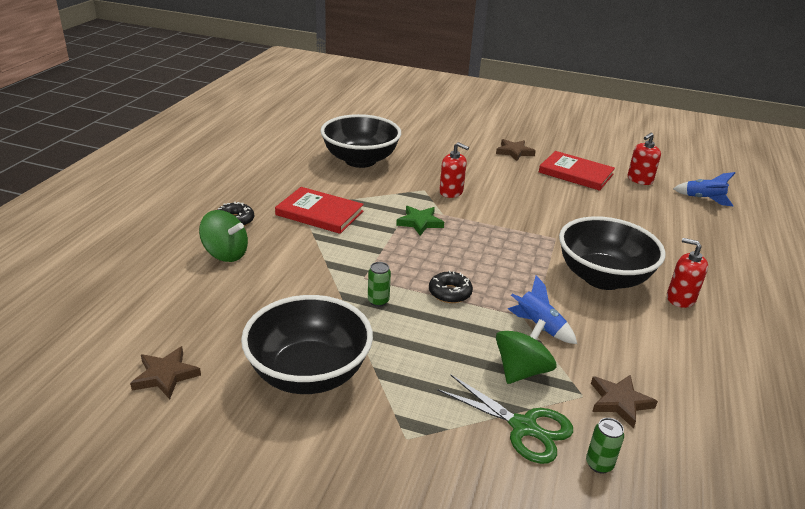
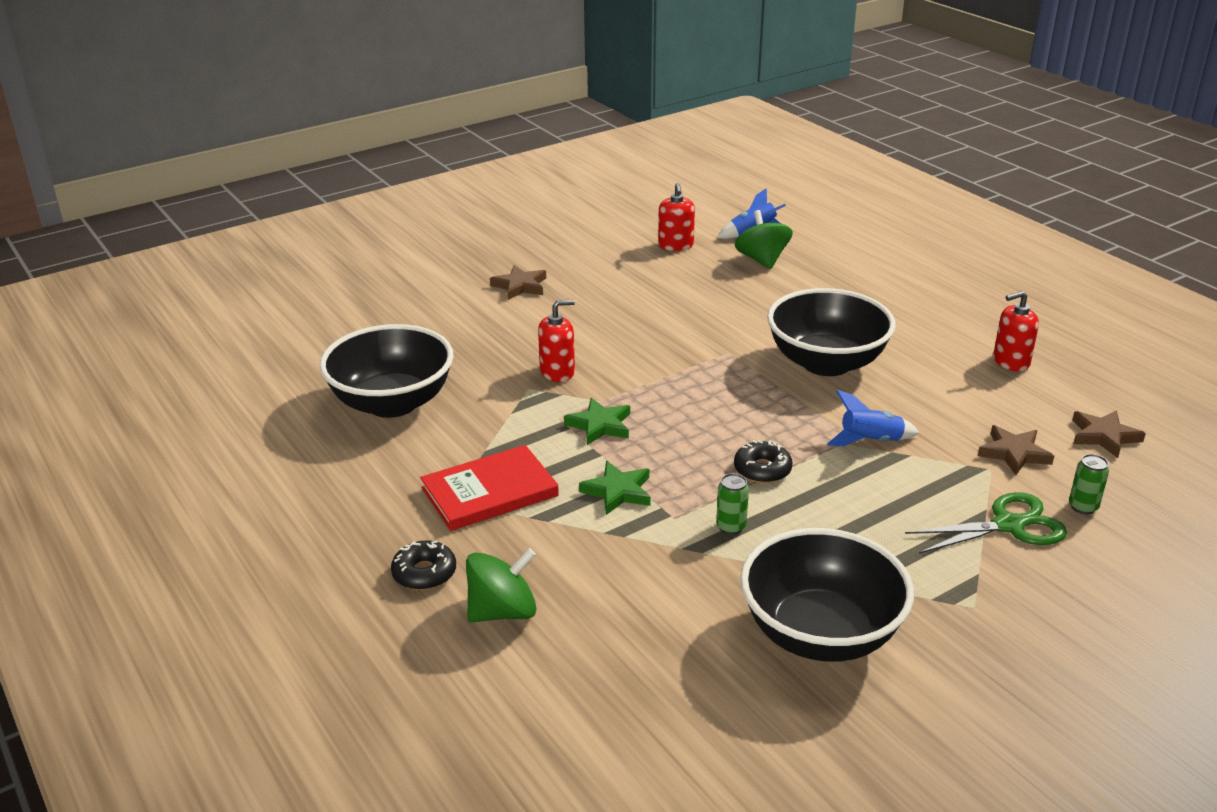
camera: 50 degrees left, 0 degrees up
brown star [130,346,201,399] -> brown star moved to [1072,410,1146,458]
green spinning top [496,319,557,384] -> green spinning top moved to [735,210,793,269]
red book [539,151,615,191] -> none
red soap dispenser [667,238,708,308] -> red soap dispenser moved to [993,291,1039,371]
none -> green star [579,461,651,515]

